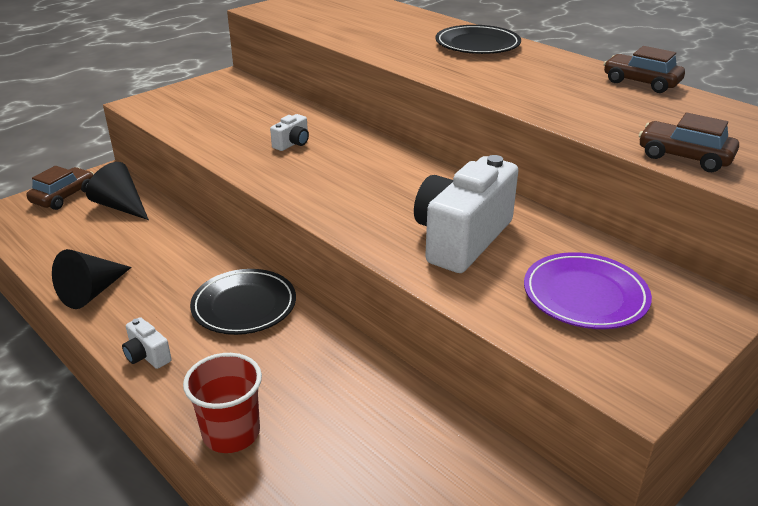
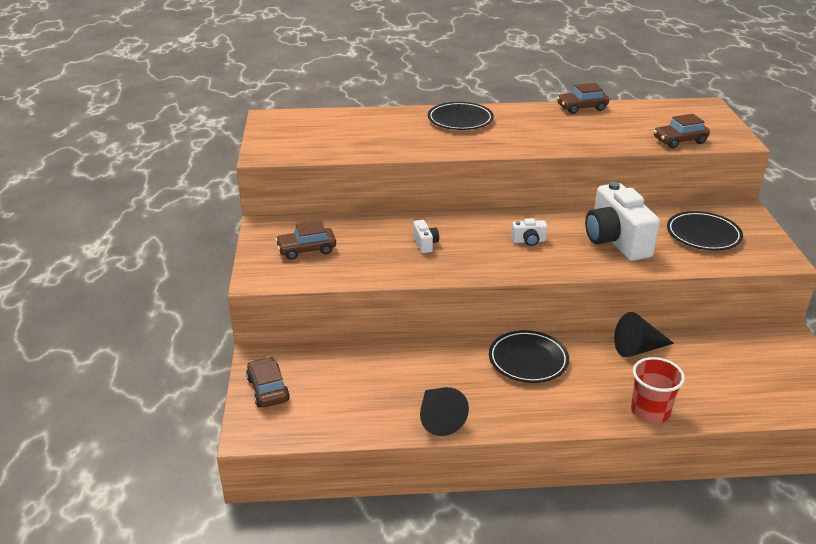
camera: 50 degrees left, 0 degrees up
black cone [86,162,149,220] -> black cone moved to [614,312,674,357]
white camera [122,317,172,369] -> white camera moved to [511,218,547,246]
purple plate [524,252,652,329] -> black plate [667,211,743,251]
none -> brown car [275,220,336,260]

